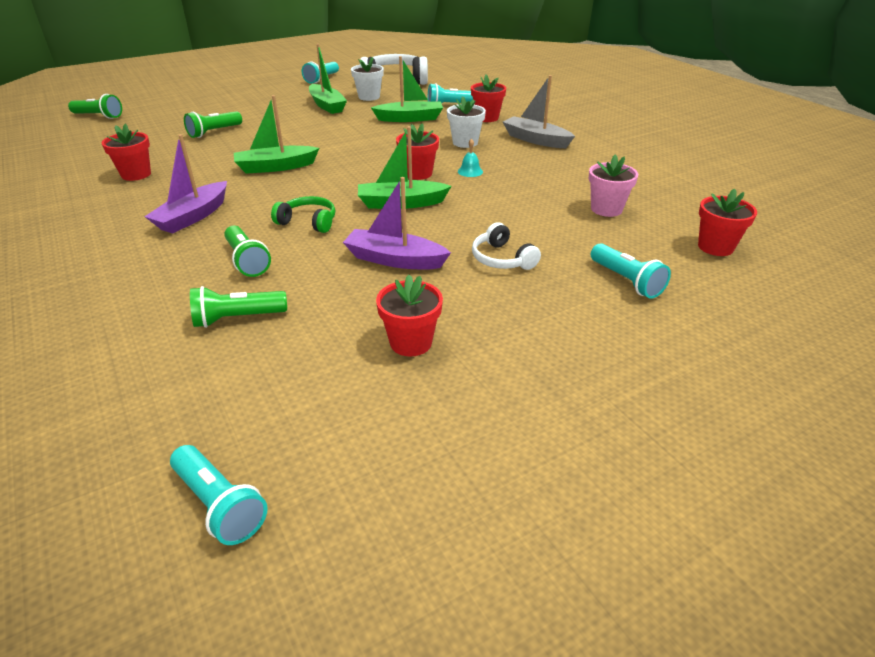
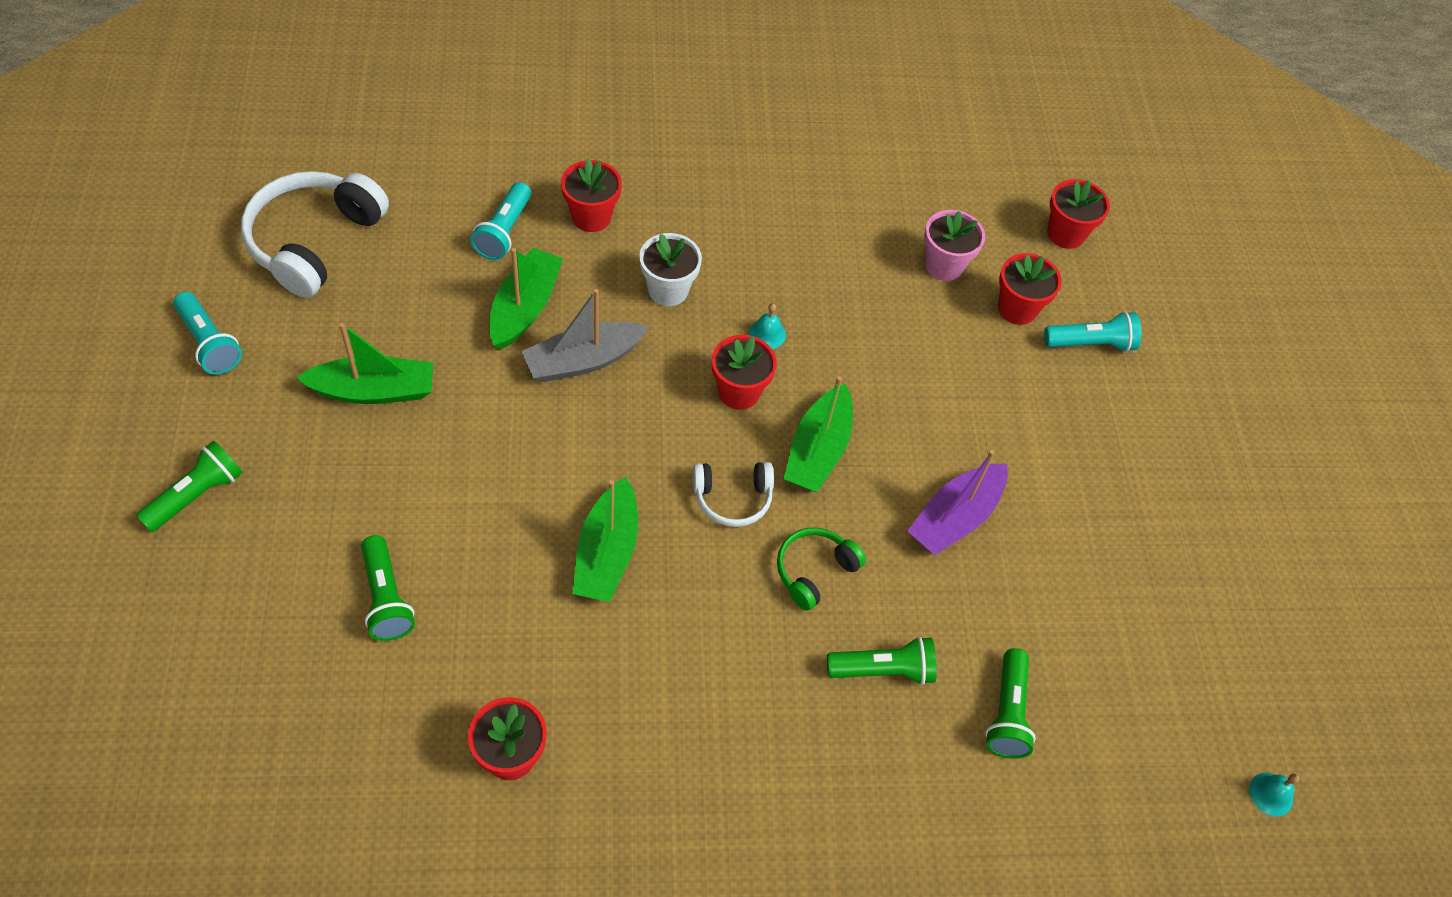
camera: 70 degrees left, 20 degrees up
green flashlight [68,94,122,119] -> green flashlight moved to [136,441,243,532]
purple boat [144,134,227,234] -> none
turquoise flashlight [170,445,268,545] -> turquoise bell [1249,773,1299,816]
white flower pot [351,57,384,101] -> none
red flower pot [376,275,443,357] -> red flower pot moved to [998,253,1062,325]
white headphones [472,222,541,270] -> white headphones moved to [693,462,774,527]
grey boat [503,75,575,148] -> grey boat moved to [521,289,649,382]

